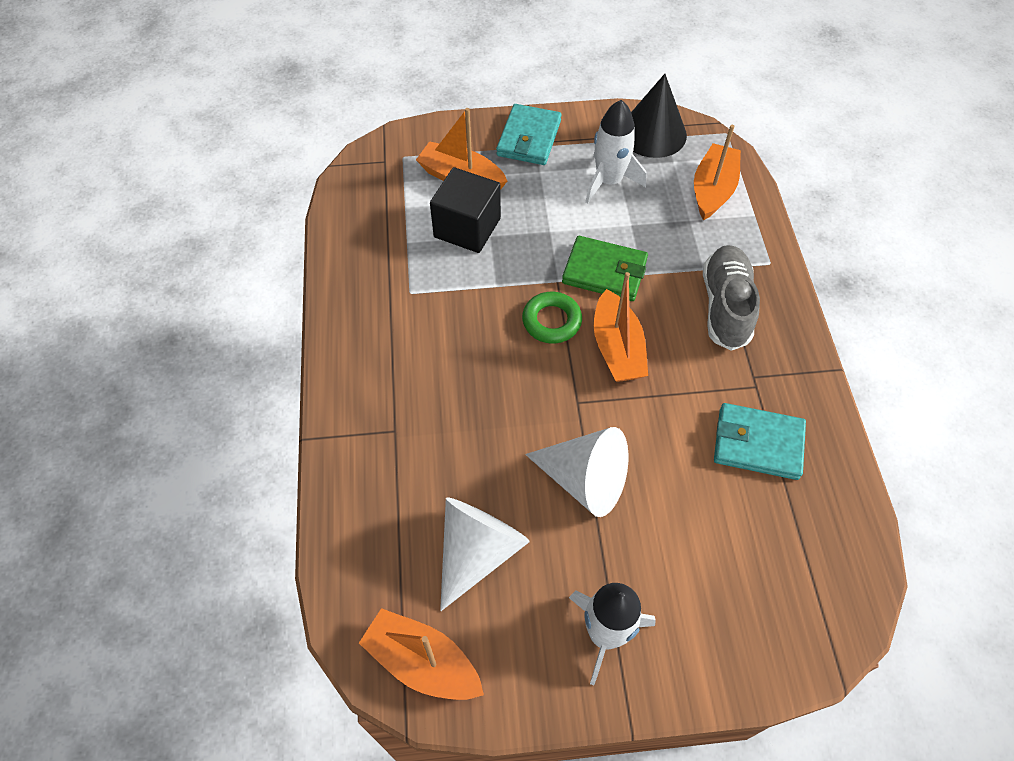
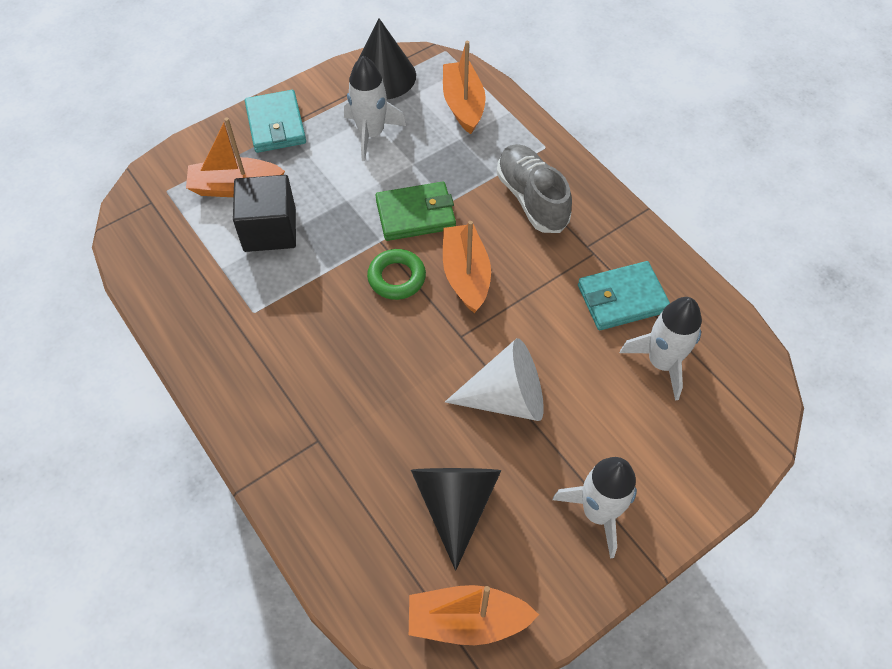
camera: 30 degrees left, 0 degrees up
white cone [440,497,529,611] -> black cone [411,468,501,570]
orange boat [594,272,648,382] -> orange boat turned 150 degrees counterclockwise [443,221,491,313]
none -> white rocket [620,297,702,401]

